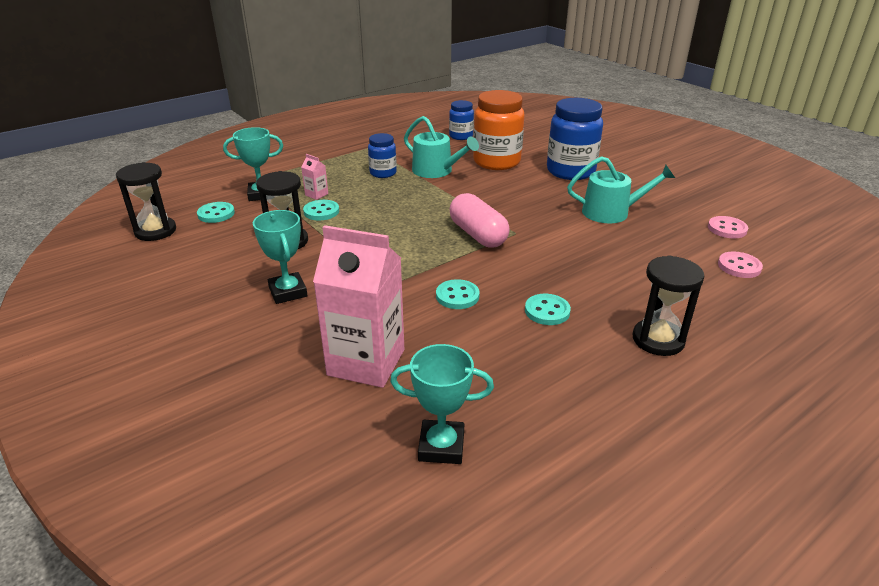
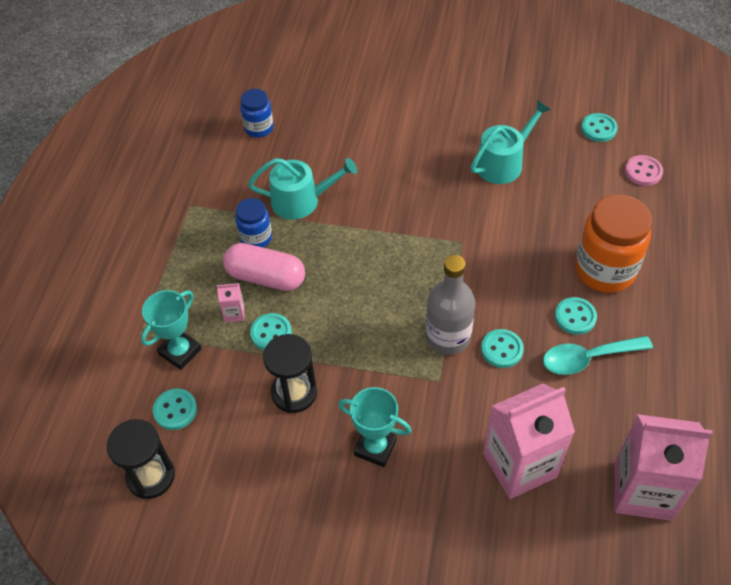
camera: 40 degrees left, 20 degrees up
turquoise trophy [390,344,494,464] -> pink carton [615,414,713,521]
pink capsule [449,193,510,248] -> pink capsule moved to [223,243,305,291]
orange jar [473,90,525,170] -> orange jar moved to [575,194,652,293]
blue jar [547,98,603,180] -> none
black hourglass [633,255,704,356] -> none
pink button [708,216,748,238] -> turquoise button [581,113,618,142]
none -> grey bottle [425,255,475,355]
none -> turquoise spoon [543,336,653,375]

